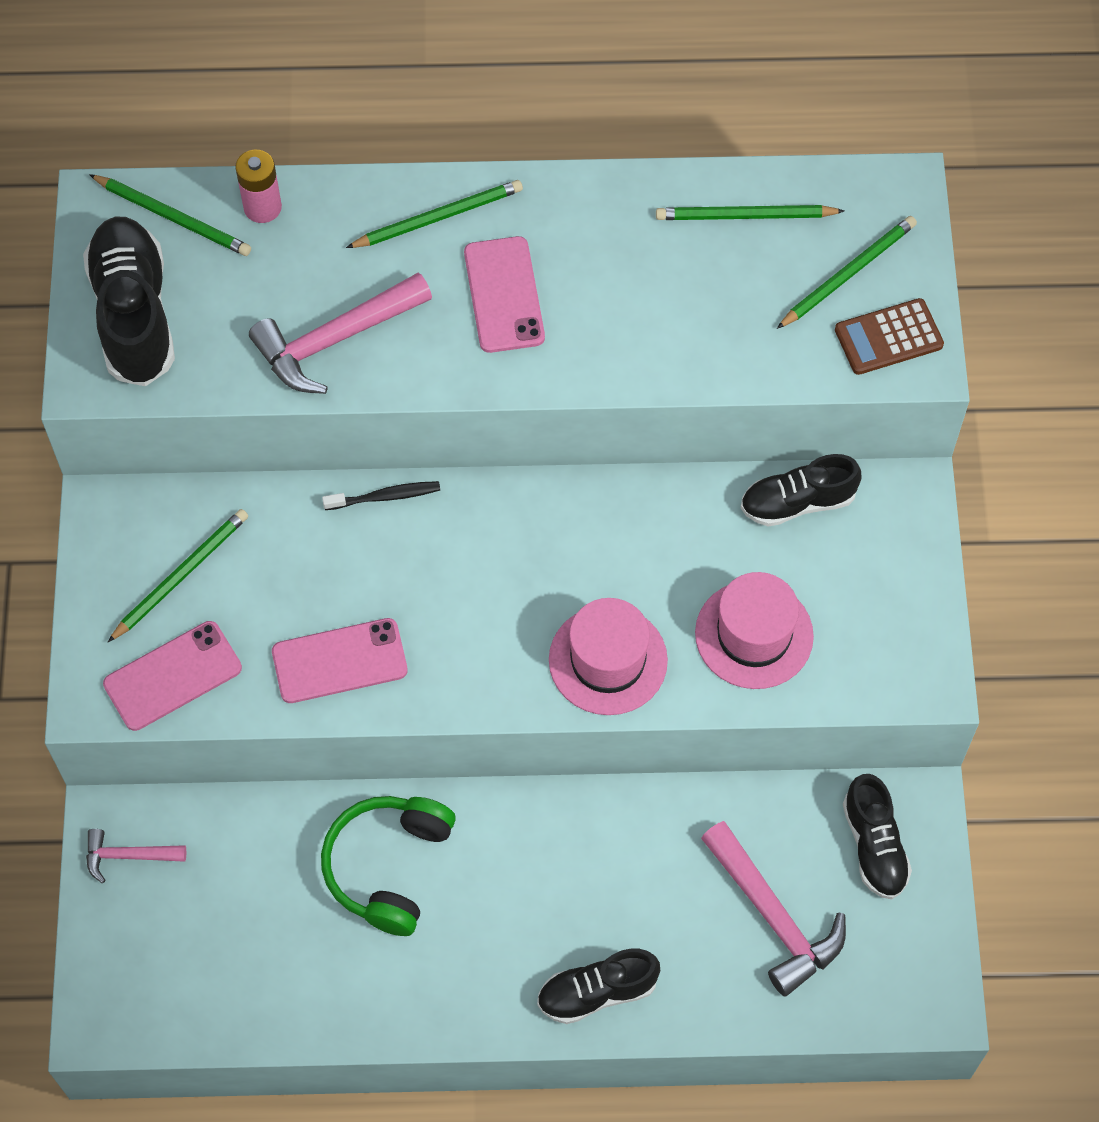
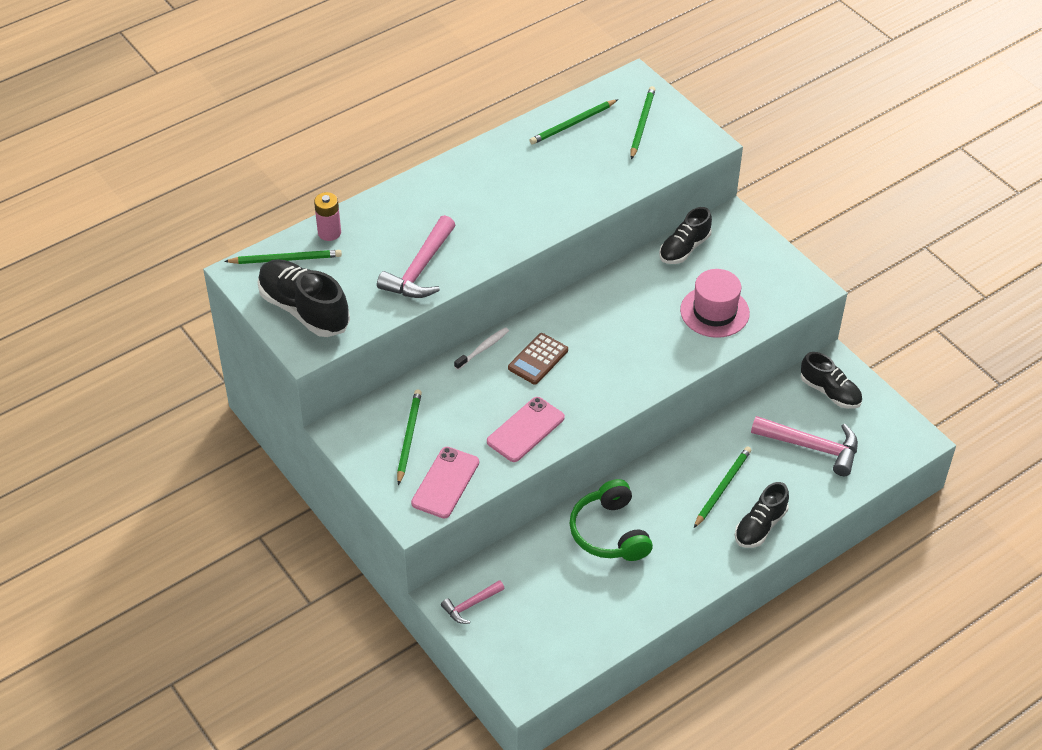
camera: 35 degrees left, 15 degrees down
black toothbrush [322,481,440,510] -> white toothbrush [454,327,509,370]
green pencil [346,180,523,248] -> green pencil moved to [694,446,751,528]
pink phone [464,236,545,353] -> none
pink hat [549,598,668,715] -> none
brown calculator [835,298,944,375] -> brown calculator moved to [508,333,568,385]

